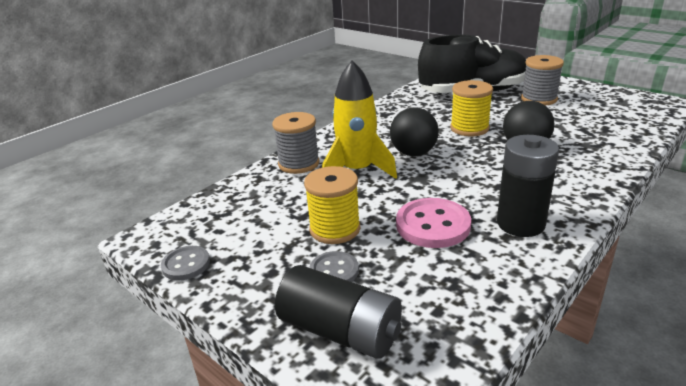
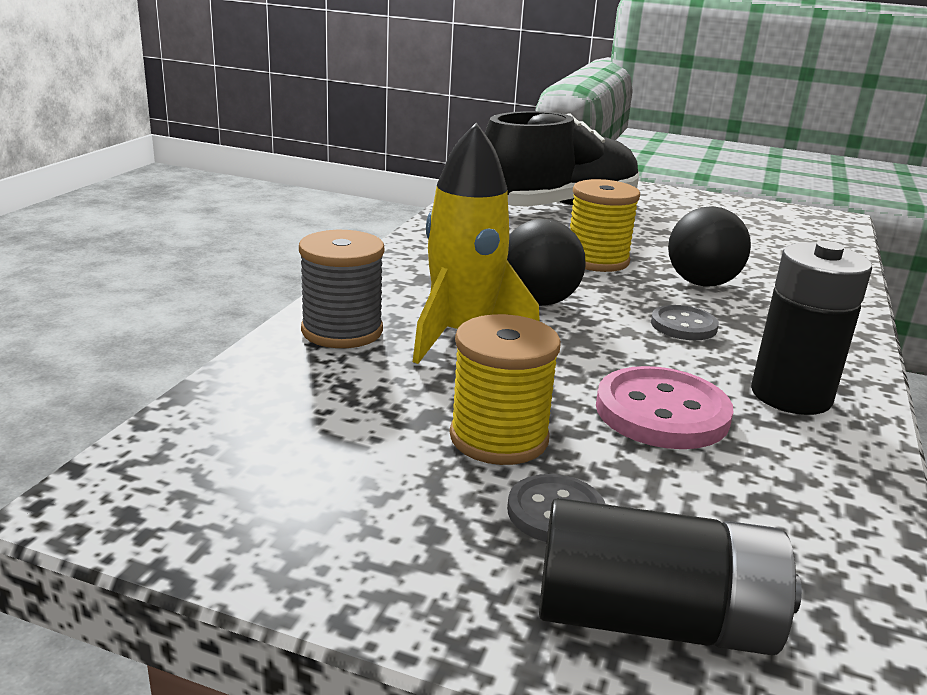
camera: 25 degrees left, 5 degrees down
grey button [161,246,210,280] -> grey button moved to [651,305,719,340]
grey spool [521,55,564,106] -> none

